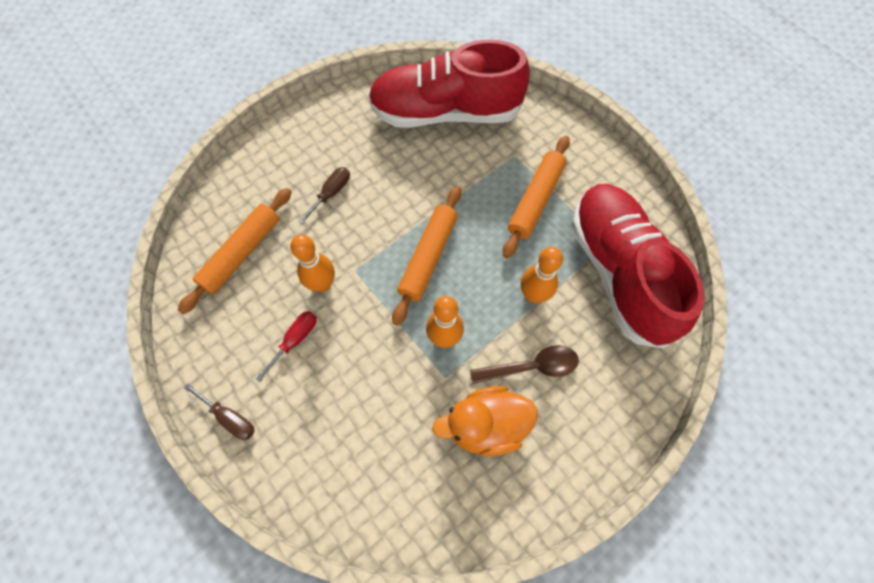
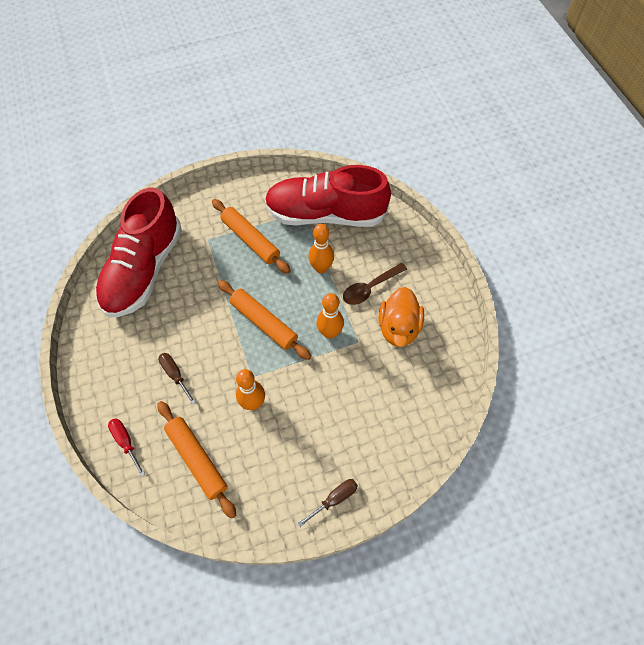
camera: 70 degrees left, 5 degrees down
red screwdriver [256,311,317,382] -> red screwdriver moved to [108,418,145,477]
brown spoon [470,345,579,384] -> brown spoon turned 135 degrees counterclockwise [343,263,407,305]

